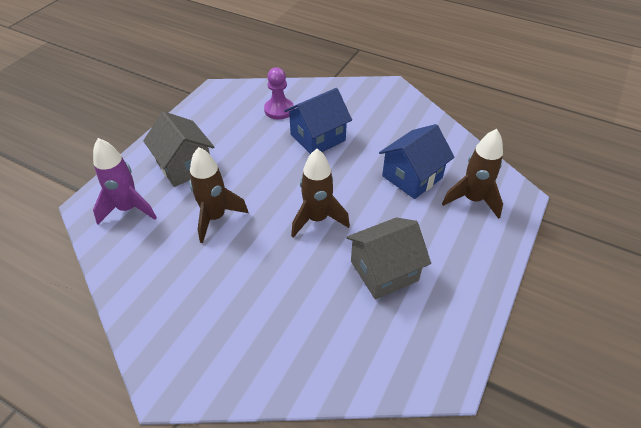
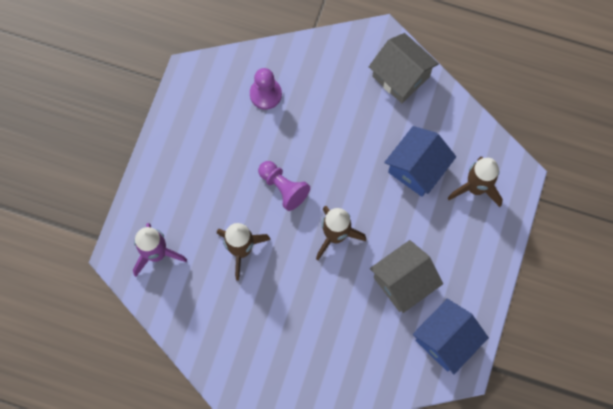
camera: 10 degrees left, 25 degrees up
grey house [143,112,215,187] -> grey house moved to [369,33,439,103]
blue house [284,88,352,154] -> blue house moved to [413,299,489,374]
none -> purple pawn [258,161,310,211]

